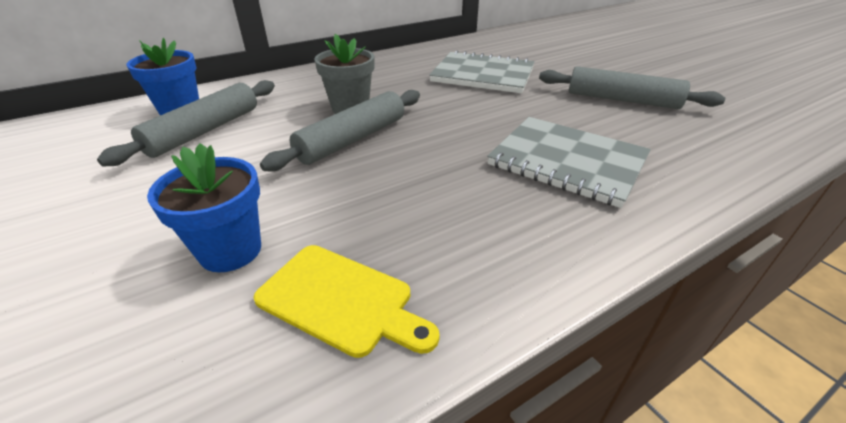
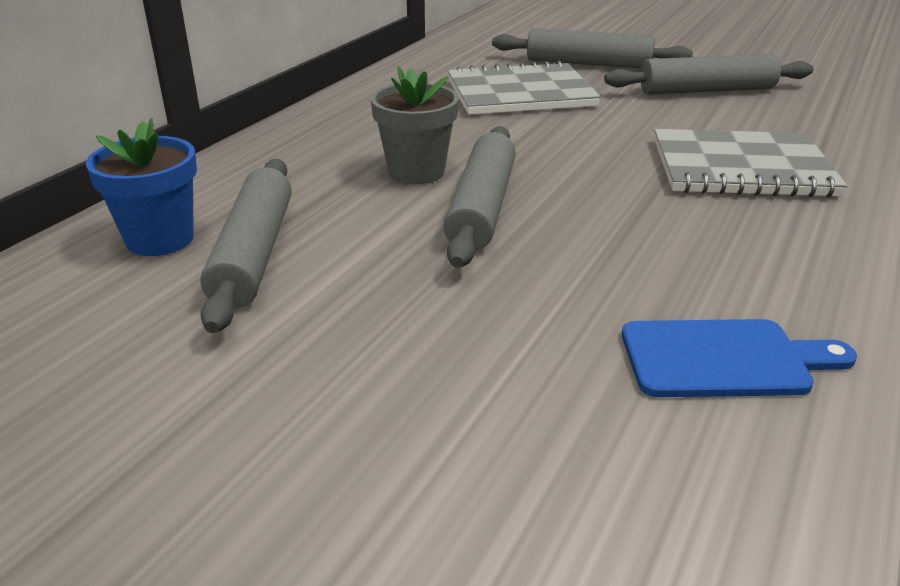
camera: 30 degrees left, 5 degrees down
blue flower pot [147,143,261,272] -> none
yellow cutting board [253,245,440,358] -> blue cutting board [622,319,857,397]
none -> grey rolling pin [492,28,693,68]

